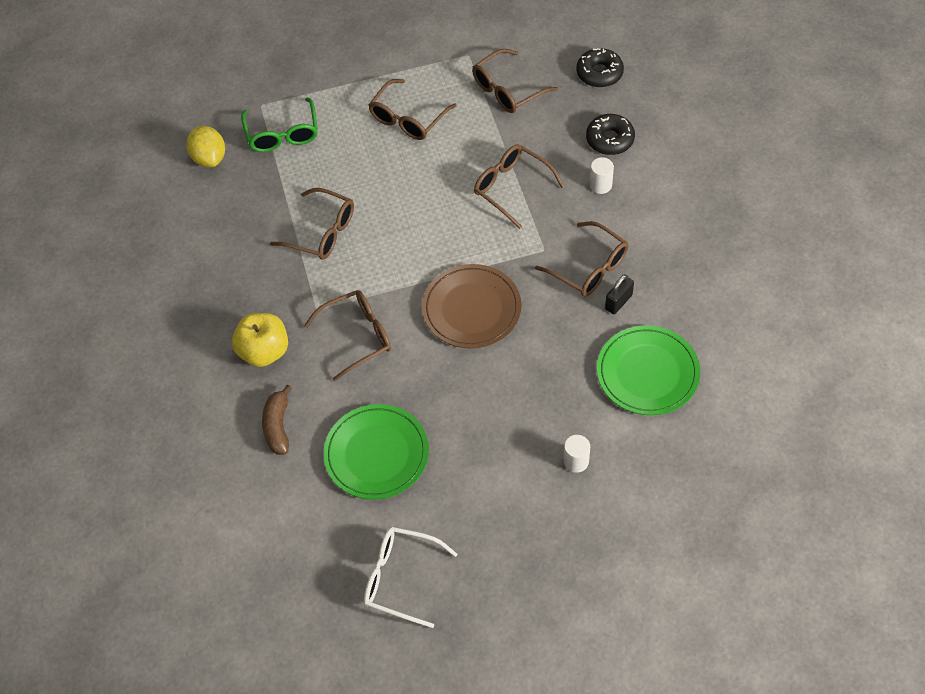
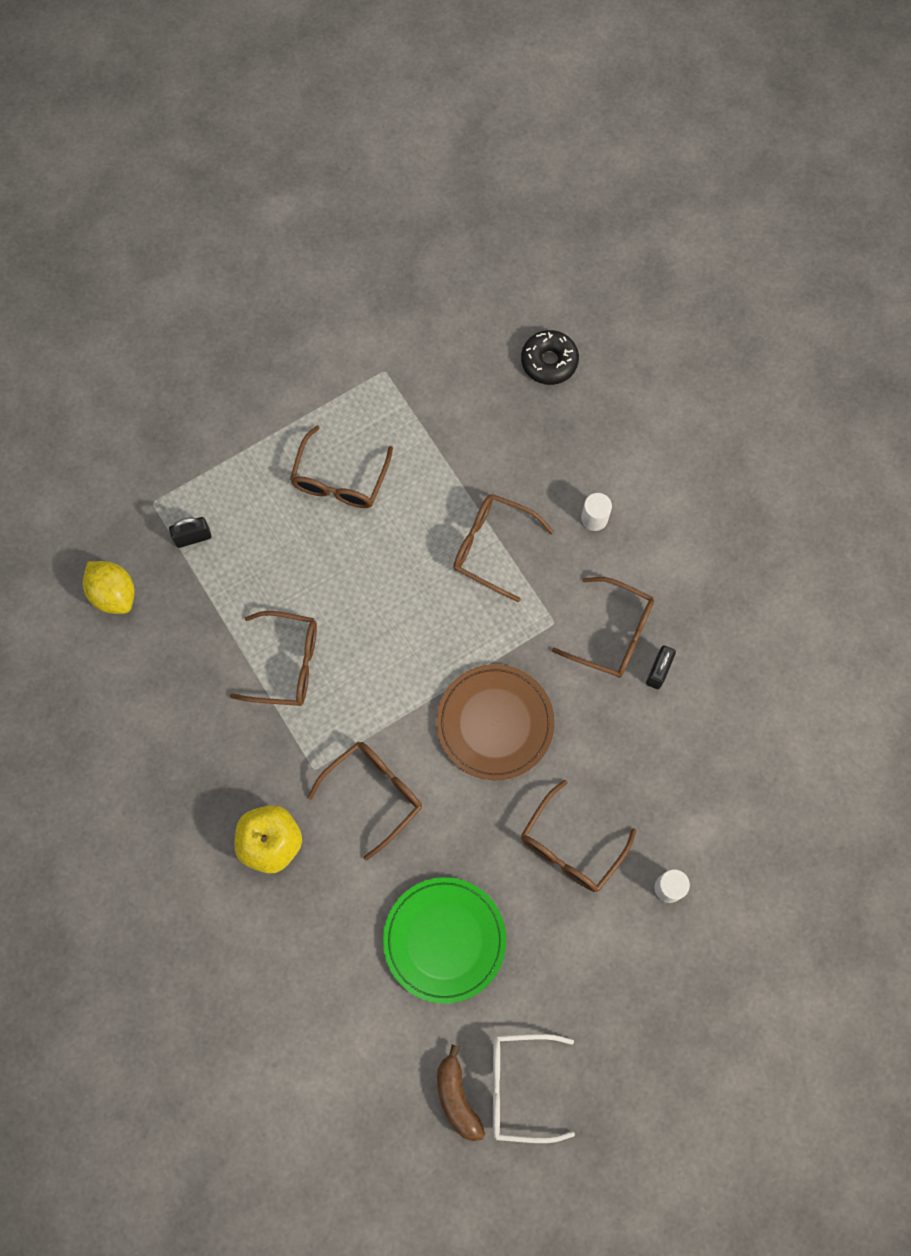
camera: 20 degrees left, 15 degrees up
green glasses [241,97,318,152] -> black padlock [169,517,212,548]
brown banana [262,385,292,455] -> brown banana moved to [437,1044,485,1141]
brown glasses [472,49,558,113] -> brown glasses moved to [521,780,636,892]
black donut [586,114,635,155] -> none
green plate [597,325,700,415] -> none

